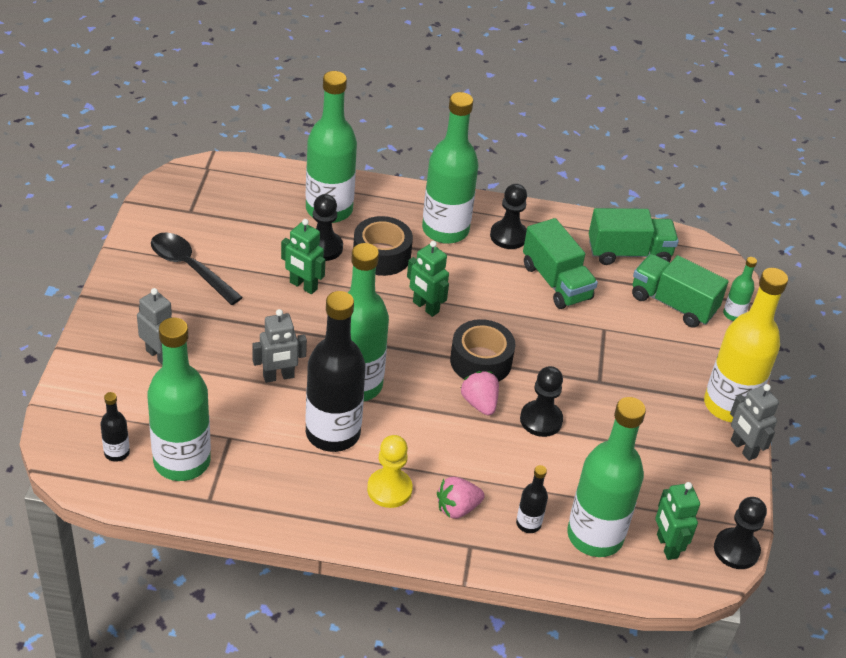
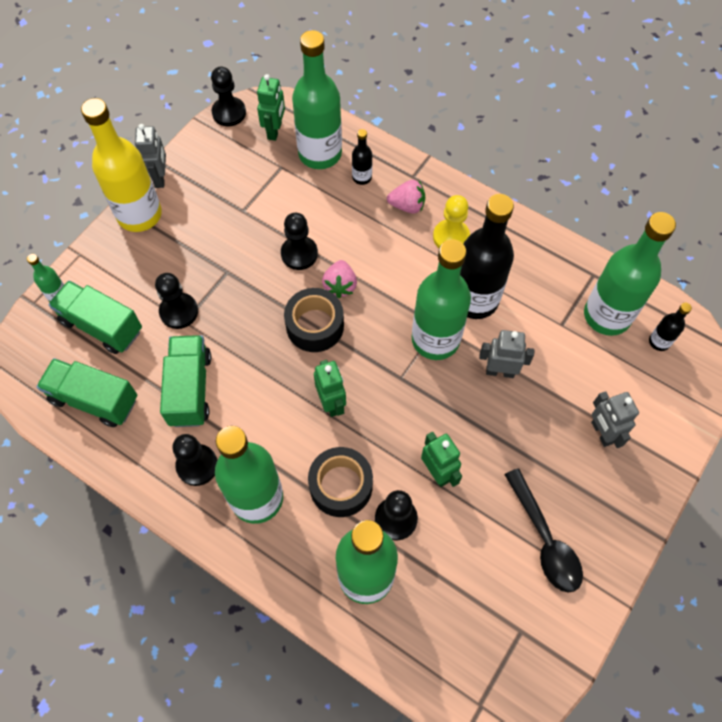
camera: 150 degrees left, 20 degrees up
green truck [632,254,729,328] -> green truck turned 150 degrees clockwise [48,280,142,354]
none -> black pawn [155,273,198,329]

